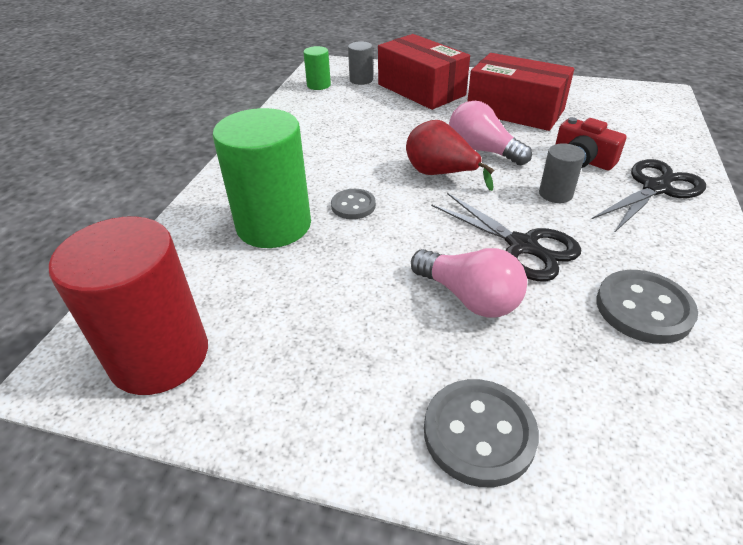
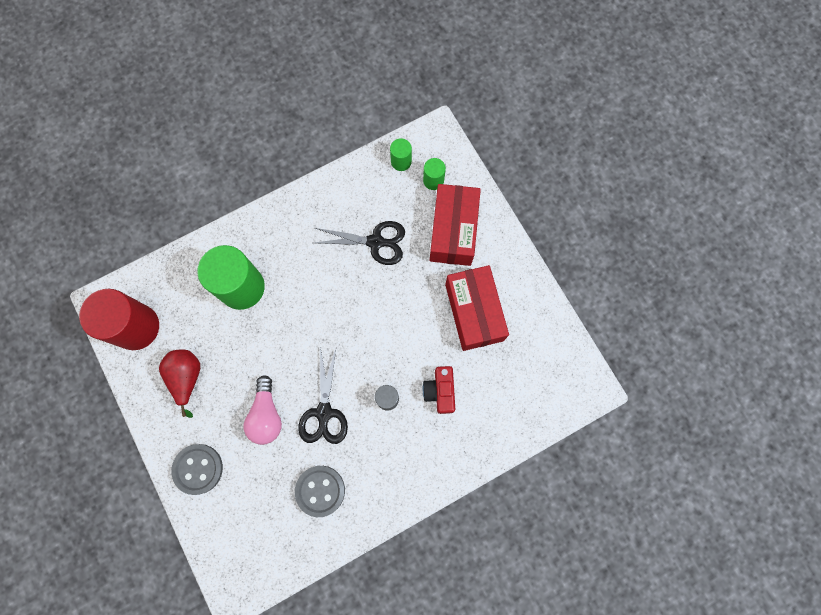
camera: 45 degrees right, 35 degrees up
grey button [331,189,376,219] -> none
grey cylinder [348,41,373,85] -> green cylinder [423,158,446,190]
red pear [406,120,494,191] -> red pear moved to [159,349,200,418]
pink light bulb [449,101,532,165] -> none
black scissors [592,159,706,233] -> black scissors moved to [314,221,405,265]

